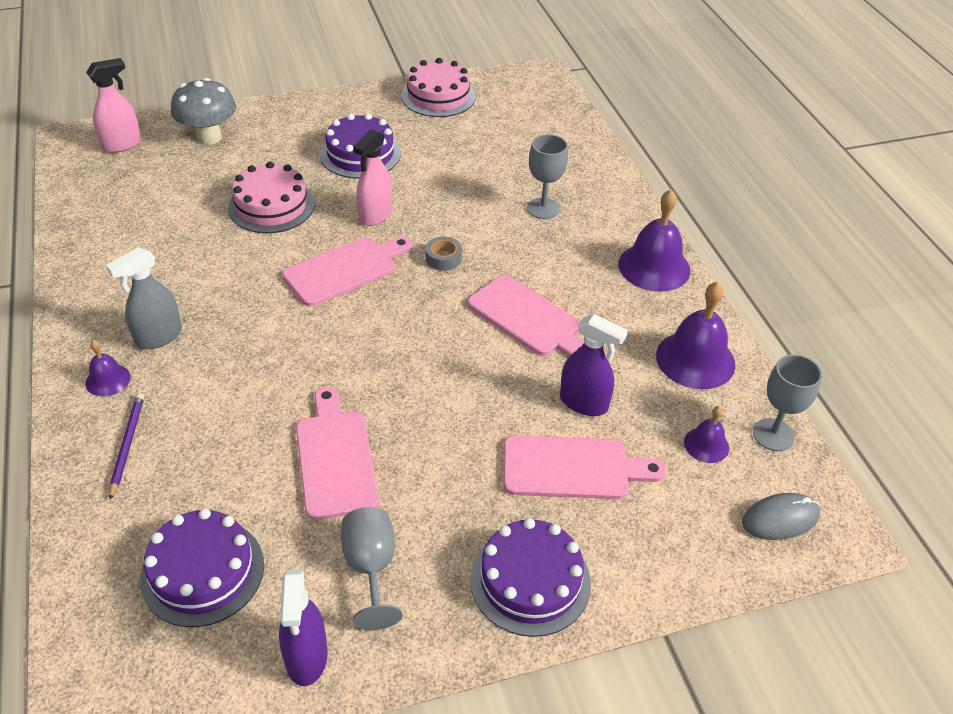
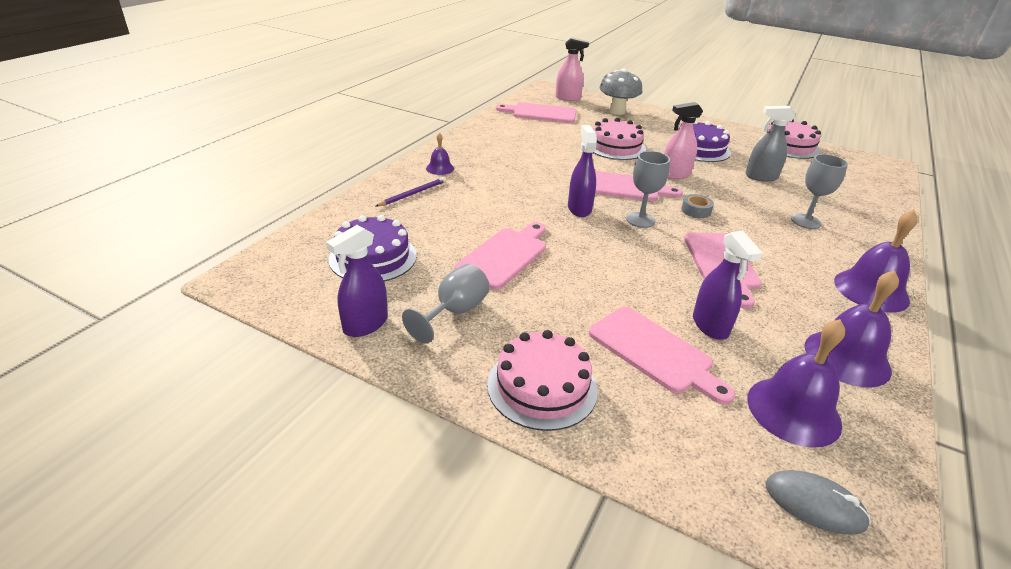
camera: 45 degrees right, 10 degrees down
grey spray bottle [106,247,182,349] -> grey spray bottle moved to [746,106,796,182]
purple cake [470,518,591,637] -> pink cake [487,330,598,431]
purple bell [684,406,729,463] -> purple bell [747,319,845,448], size x1.90
grey goblet [753,354,822,451] -> grey goblet moved to [626,151,670,228]
none -> pink cutting board [496,102,577,123]
none -> purple spray bottle [568,125,597,217]

